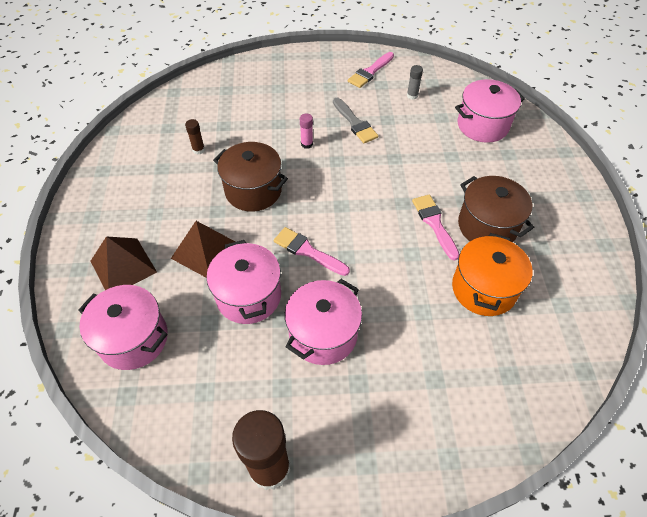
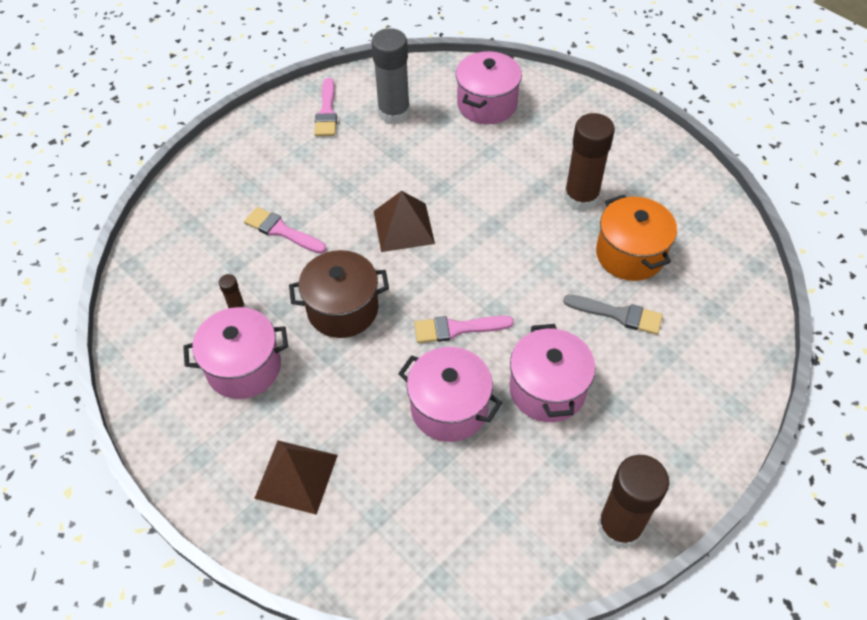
camera: 40 degrees left, 0 degrees up
pink pot [78,285,168,370] -> pink pot moved to [183,307,288,399]
brown pyramid [171,221,235,277] -> brown pyramid moved to [374,191,435,252]
pink glue stick [300,114,313,149] -> none
grey brush [333,98,378,143] -> grey brush moved to [563,295,663,335]
grey glue stick [407,65,423,100] -> grey glue stick [371,28,410,124], size x2.30
pink brush [412,195,459,261] -> pink brush moved to [244,207,326,254]
brown pot [458,176,535,242] -> brown glue stick [564,113,615,211]

